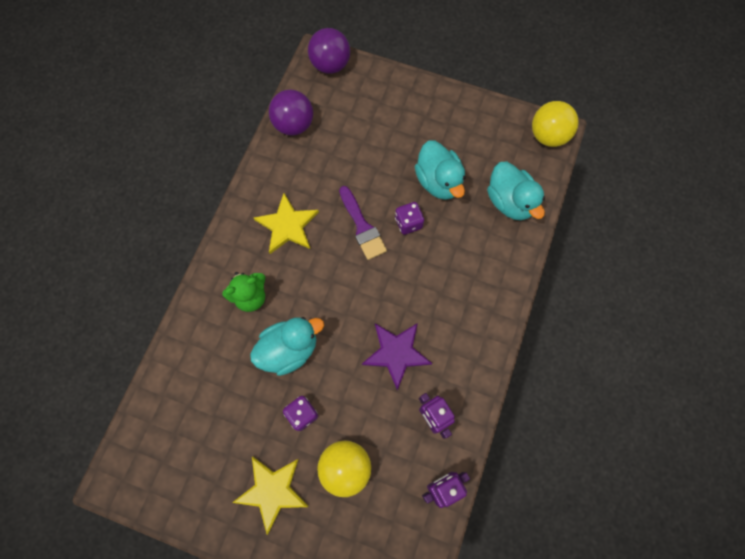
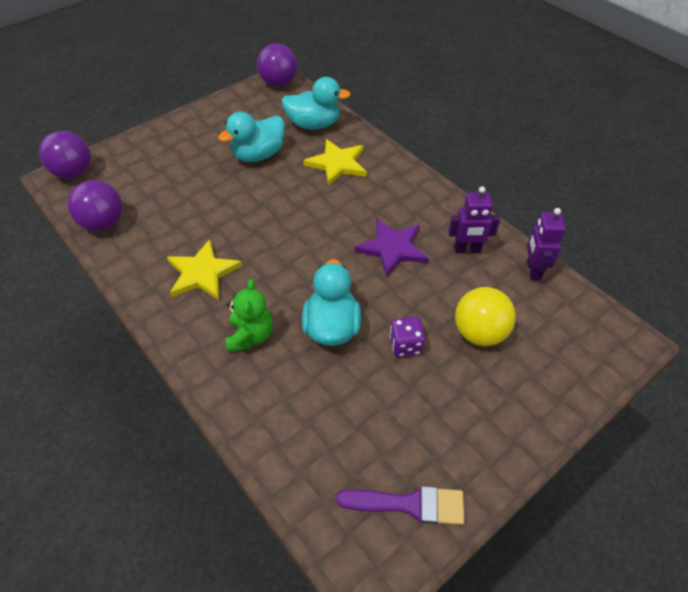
camera: 60 degrees left, 20 degrees down
yellow star [232,456,309,535] -> yellow star moved to [303,139,367,186]
purple brush [339,186,387,260] -> purple brush moved to [336,486,464,525]
purple dice [395,202,424,235] -> none
turquoise duck [415,141,465,200] -> turquoise duck turned 135 degrees clockwise [218,112,285,162]
yellow ball [532,101,579,147] -> purple ball [257,43,297,87]

